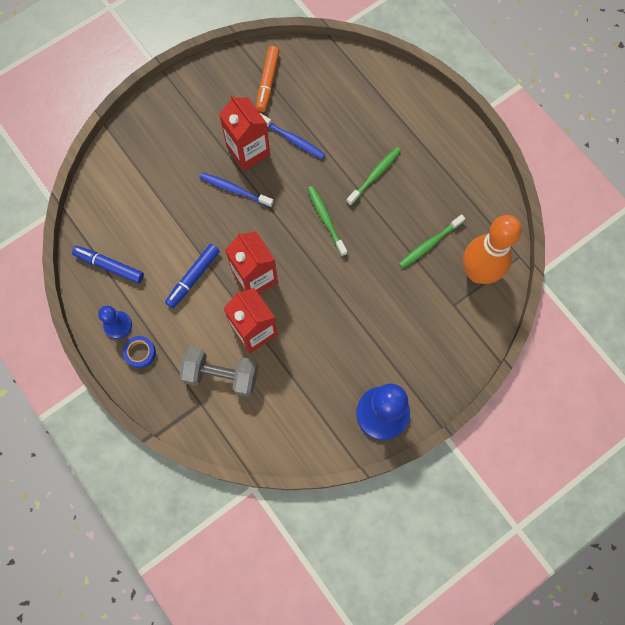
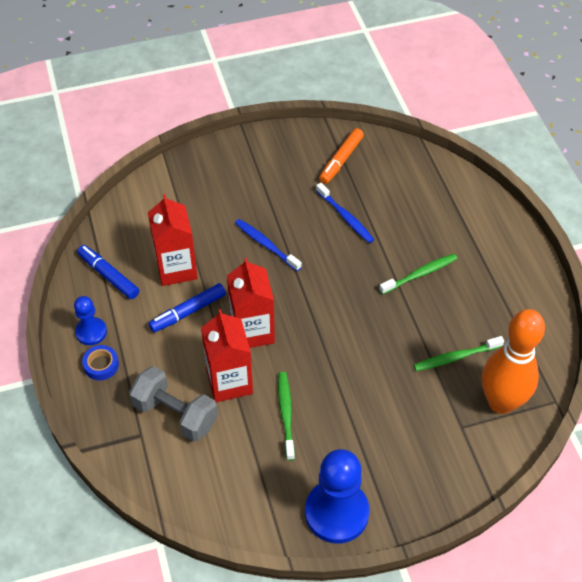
camera: 20 degrees right, 20 degrees down
red carton [219,95,270,171] -> red carton moved to [148,194,198,286]
green toothbrush [307,186,347,256] -> green toothbrush moved to [278,372,295,461]

